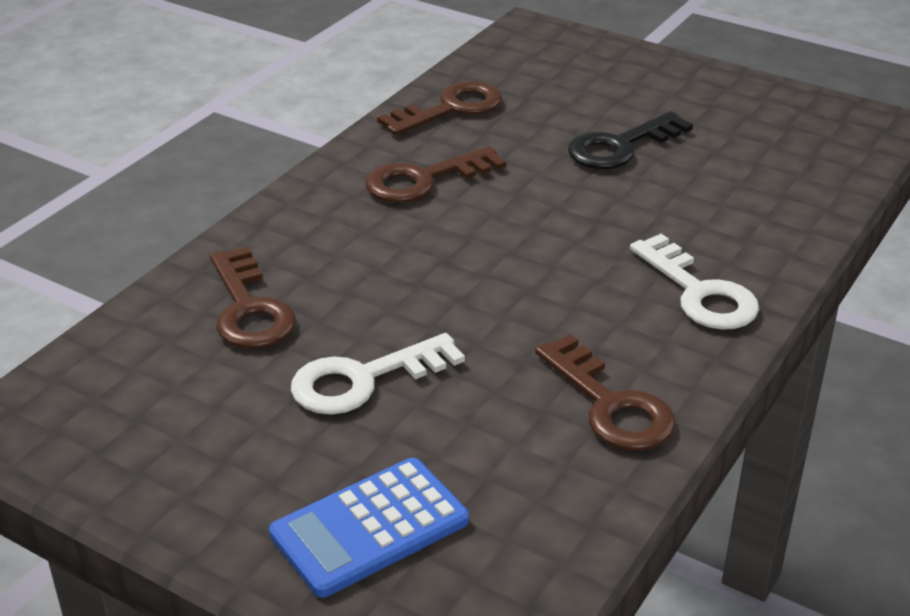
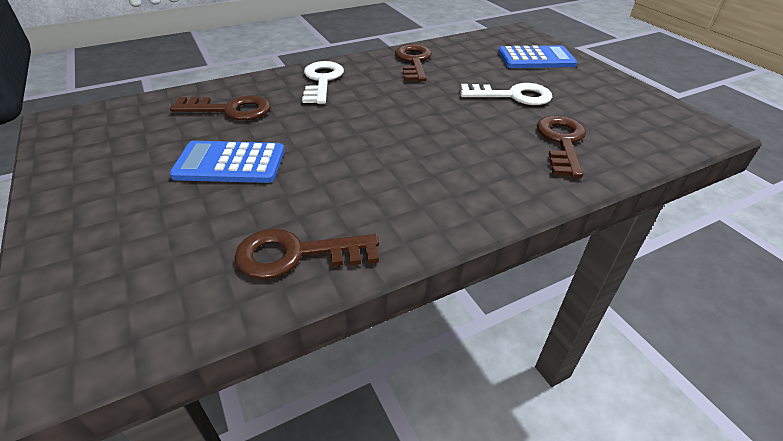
camera: 150 degrees left, 5 degrees up
brown key [366,146,506,203] -> brown key moved to [170,96,270,120]
black key [568,111,693,169] -> blue calculator [170,141,285,183]

